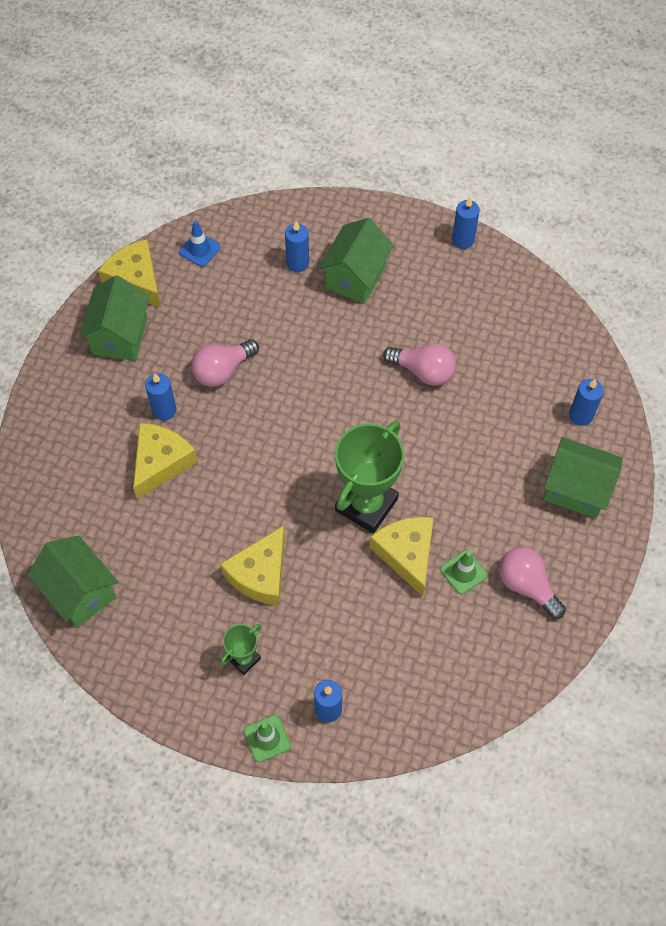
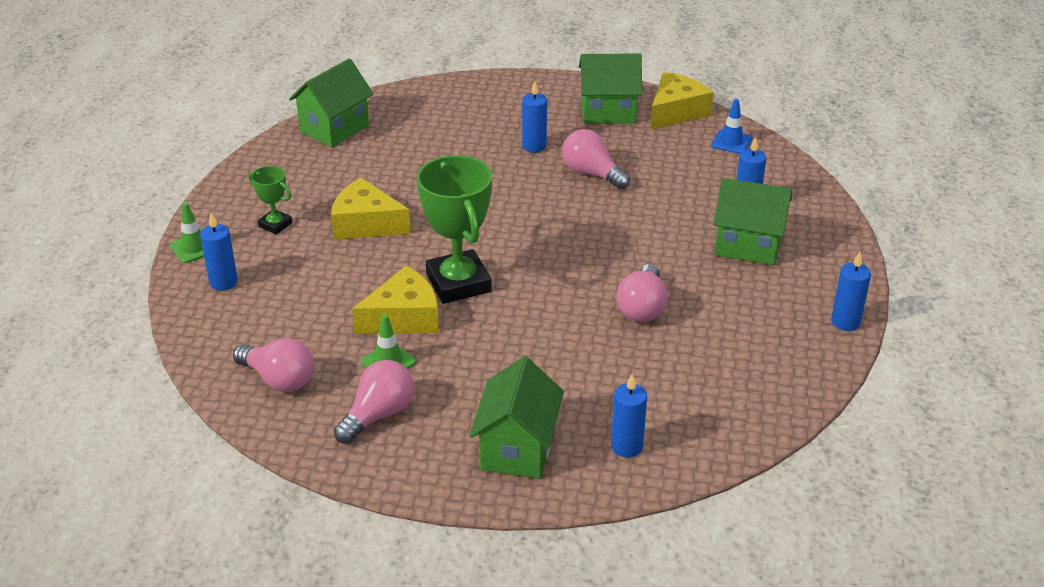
camera: 80 degrees right, 25 degrees down
yellow cheese [133,423,198,499] -> none
green trophy [335,421,404,534] -> green trophy turned 45 degrees clockwise [417,155,492,304]
none -> pink light bulb [233,338,314,392]

